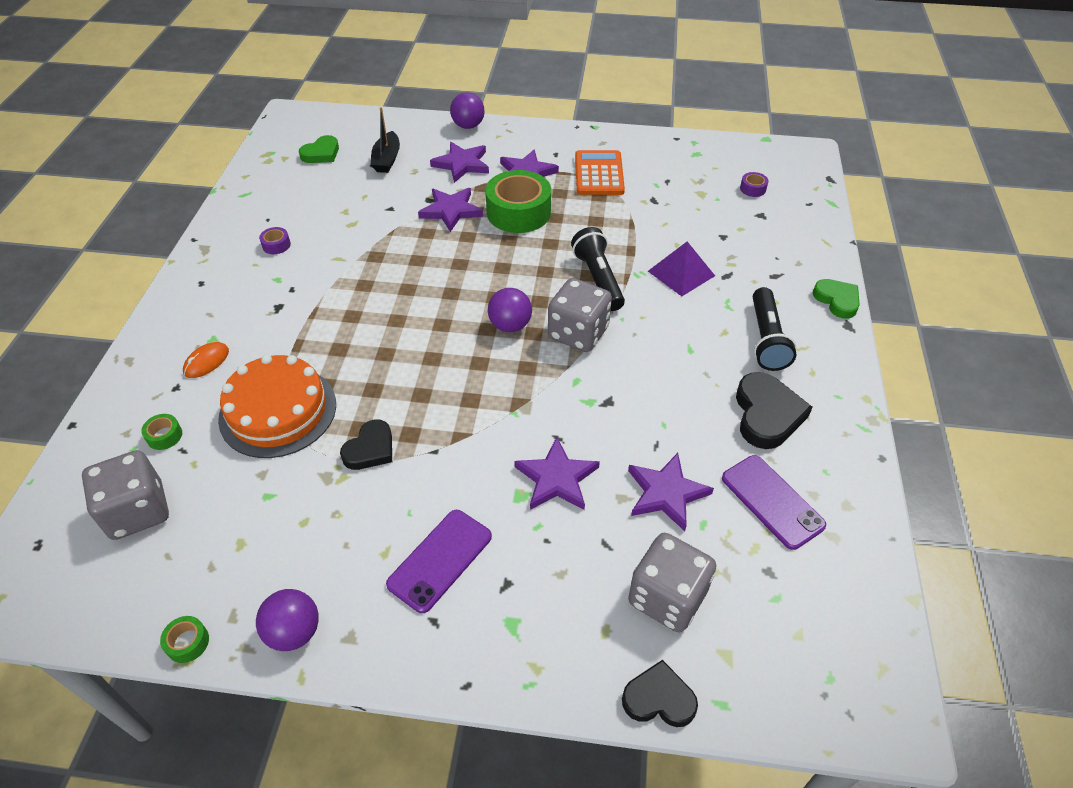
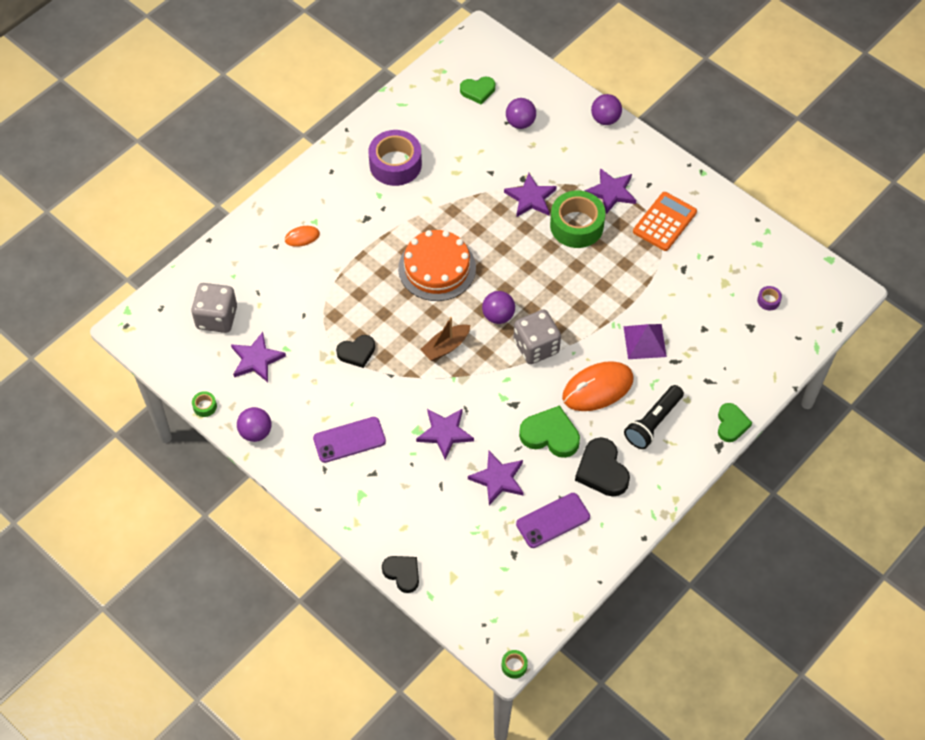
camera: 35 degrees right, 10 degrees up
green tape [141,414,182,450] -> green tape moved to [501,650,528,679]
orange cake [218,355,336,458] -> orange cake moved to [398,230,476,301]
purple tape [259,227,291,254] -> purple tape [368,130,422,186], size x2.42
black boat [371,107,400,173] -> purple ball [506,98,536,129]
purple star [430,142,489,183] -> purple star moved to [231,332,286,382]
black flashlight [571,227,625,311] -> none
grey dice [628,533,716,632] -> none
purple phone [722,455,826,550] -> purple phone turned 60 degrees clockwise [516,493,590,548]
black heart [736,372,813,449] -> black heart turned 120 degrees clockwise [575,437,630,497]
none -> brown boat [420,317,470,361]
none -> green heart [519,405,580,458]
none -> orange mouse [562,361,634,411]

